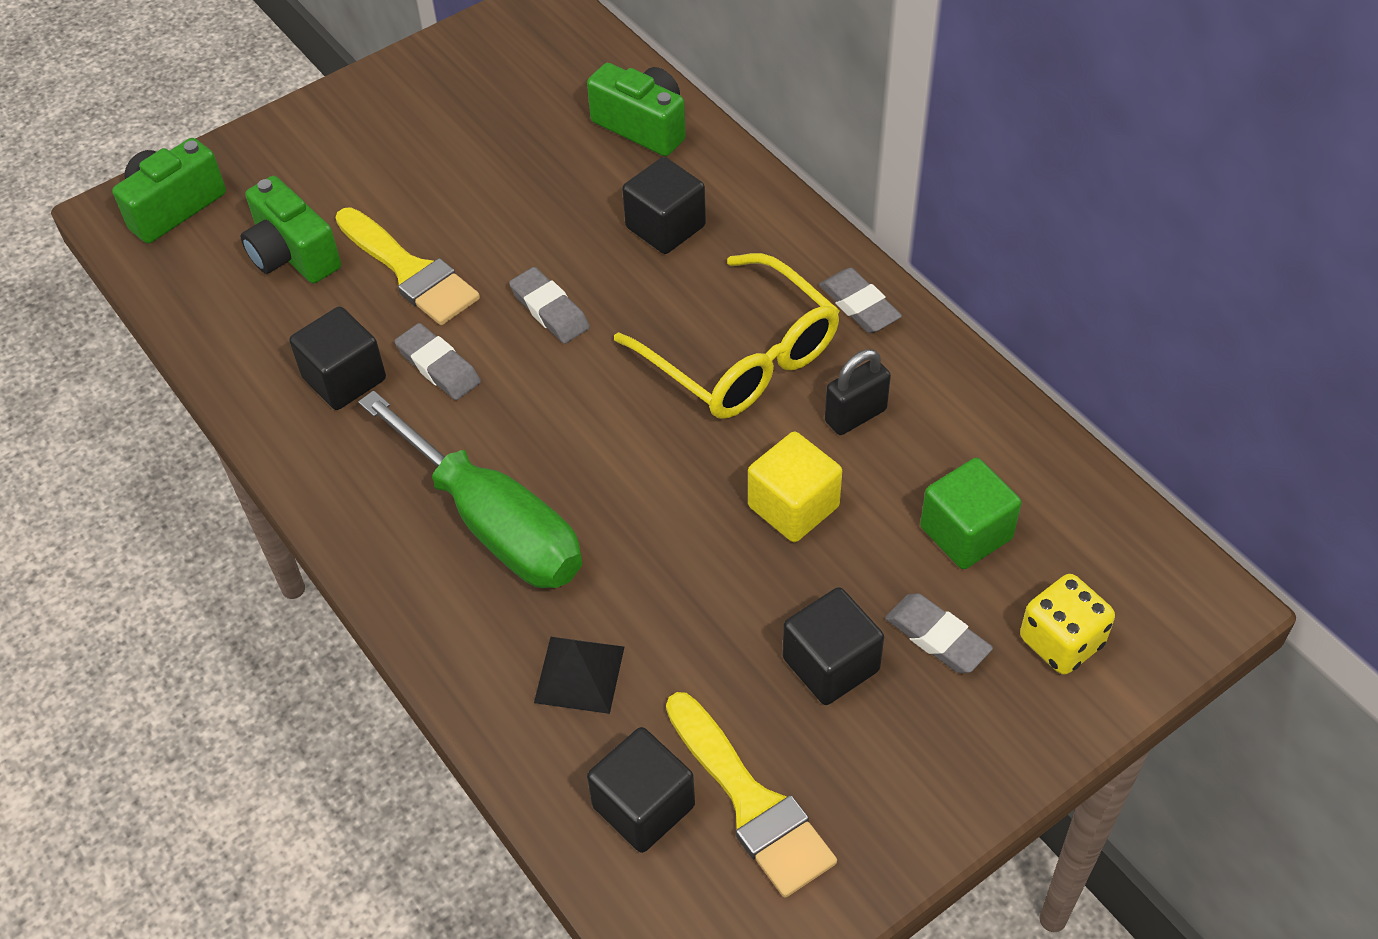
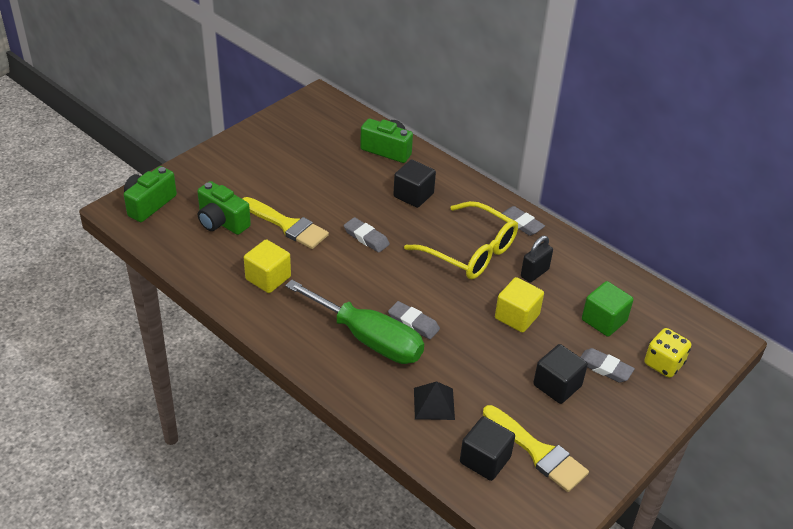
camera: 15 degrees left, 10 degrees down
black cube [289,306,386,410] -> yellow cube [244,239,291,293]
grey eraser [394,323,481,400] -> grey eraser moved to [388,301,440,339]

